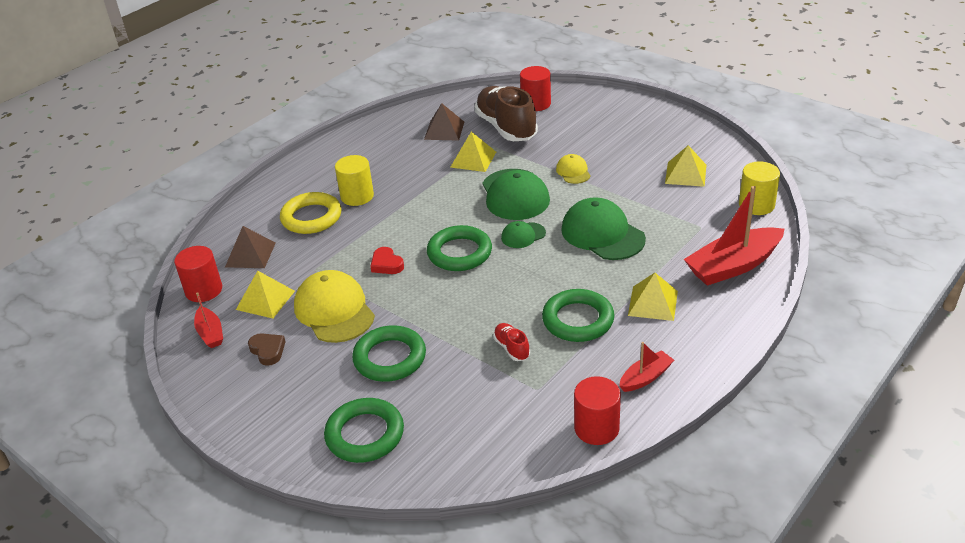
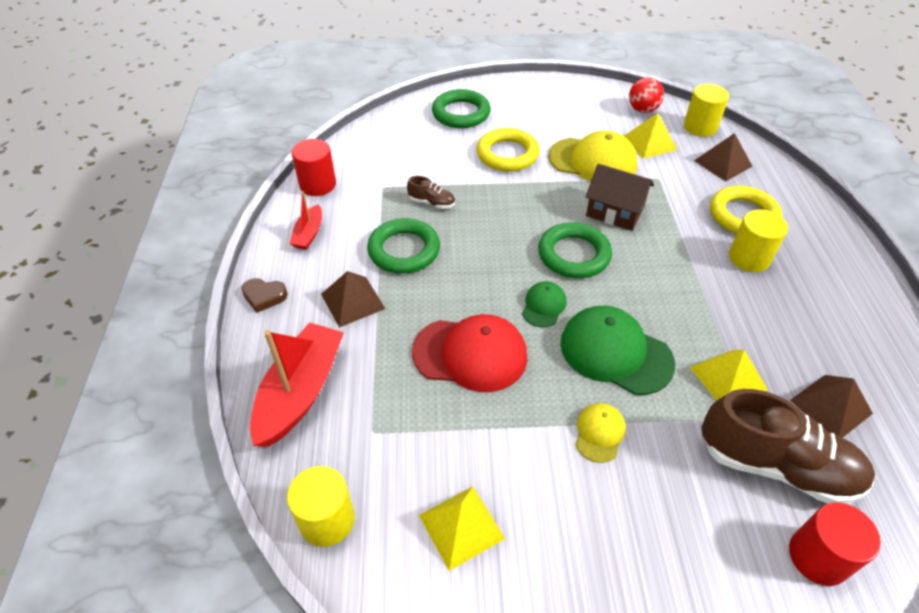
camera: 135 degrees right, 10 degrees up
red cylinder [174,246,222,302] -> yellow cylinder [684,84,729,137]
red boat [194,292,223,348] -> red ball [629,77,664,113]
brown heart [248,333,286,366] -> brown heart moved to [242,278,288,313]
green ring [352,325,426,382] -> yellow ring [476,128,540,172]
red heart [370,247,404,274] -> brown house [586,164,654,231]
red shoe [493,323,530,361] -> brown shoe [407,176,455,209]
yellow cap [556,154,591,184] -> yellow cap turned 105 degrees counterclockwise [576,403,626,463]
green cap [561,197,646,260] -> red cap [412,314,527,392]
yellow pyramid [628,273,678,321] -> brown pyramid [321,271,385,327]

